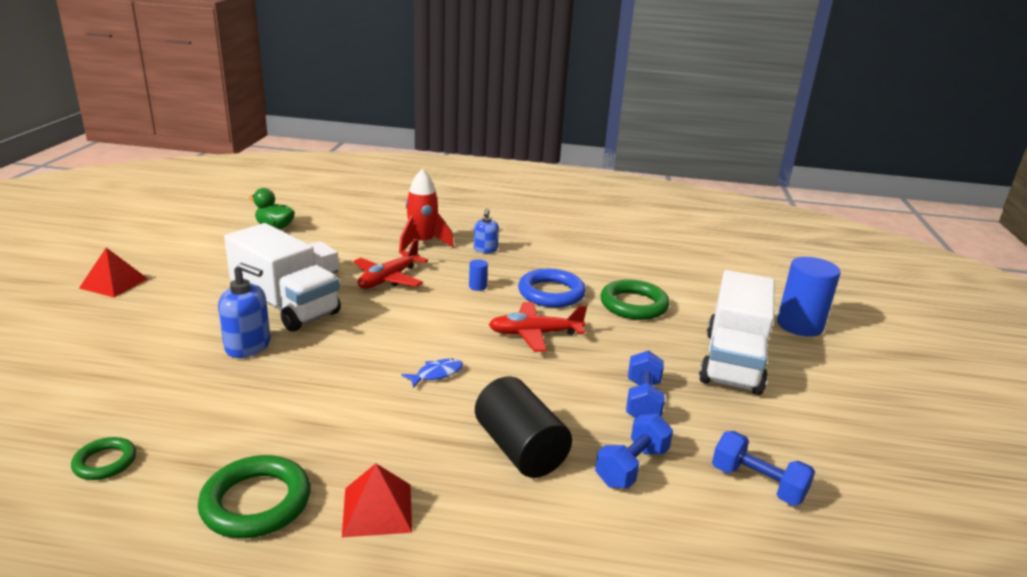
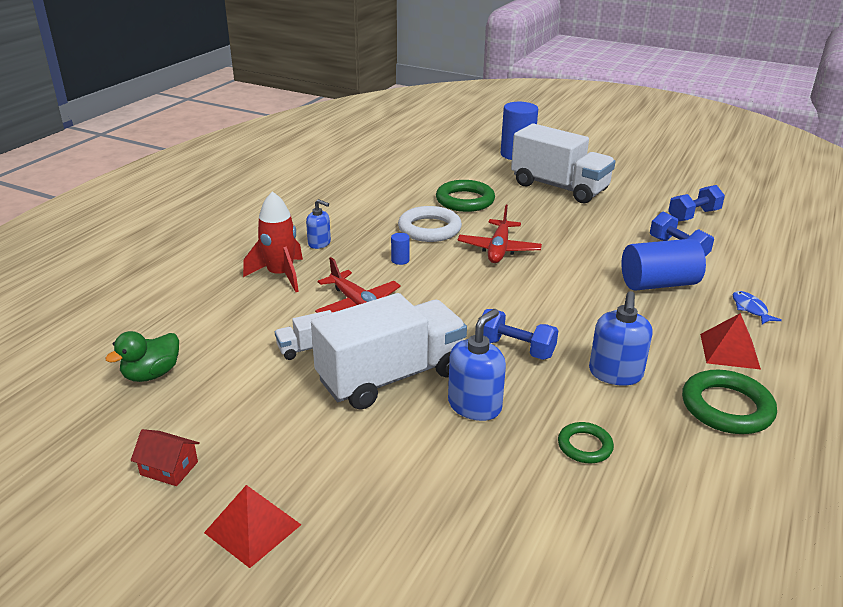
camera: 70 degrees left, 5 degrees up
green ring [71,437,136,480] -> green ring moved to [558,422,614,463]
blue fish [401,359,463,388] -> blue fish moved to [733,291,782,325]
black cylinder [475,376,572,478] -> blue cylinder [621,239,706,291]
blue ring [518,269,586,308] -> white ring [398,206,462,242]
blue dumbbell [626,350,665,418] -> blue dumbbell moved to [482,309,558,360]
none -> red house [131,429,200,486]
none -> blue soap dispenser [589,291,653,386]

